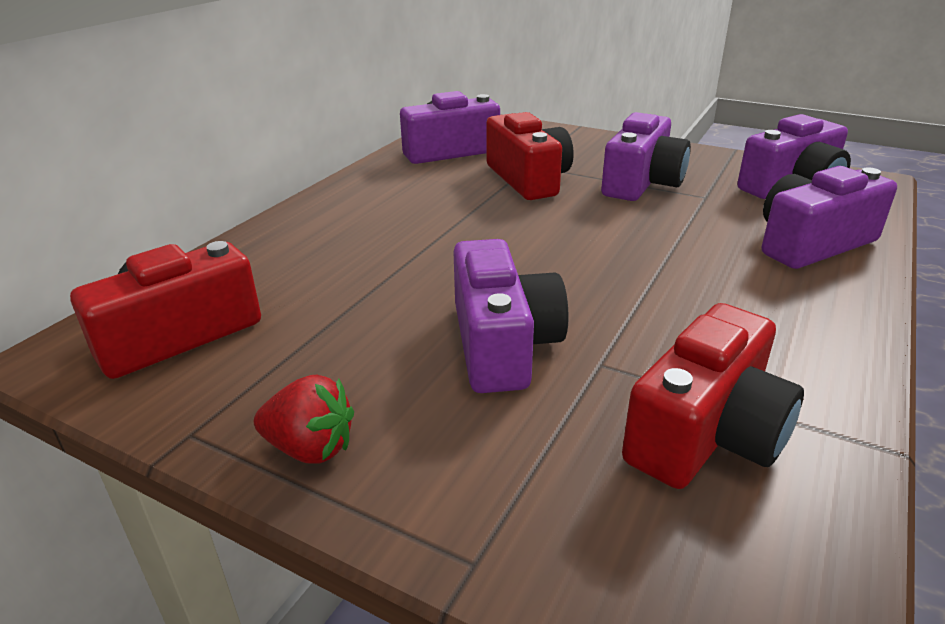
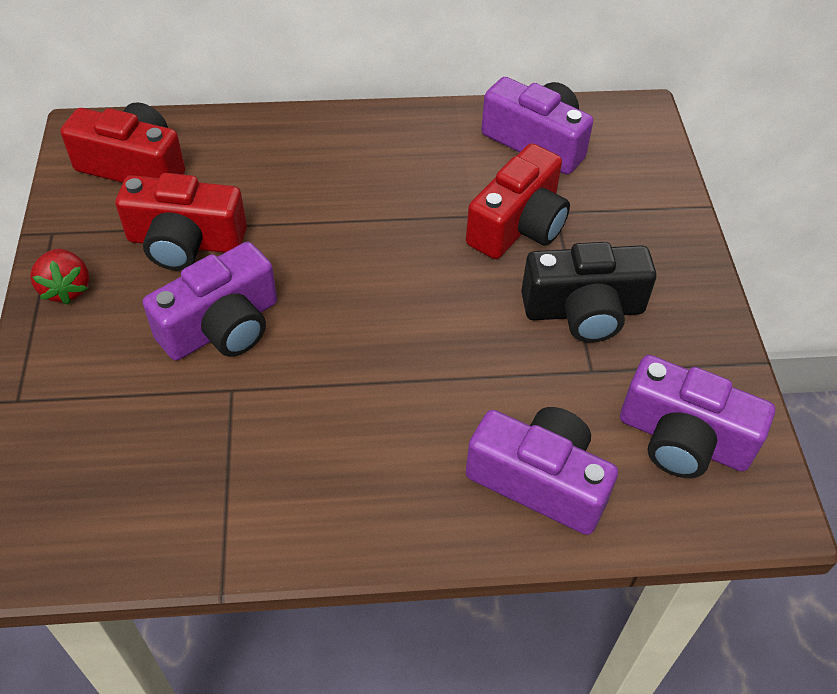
camera: 55 degrees right, 20 degrees up
purple camera [601,112,691,201] -> black camera [521,242,656,342]
red camera [622,303,804,489] -> red camera moved to [115,173,247,270]

